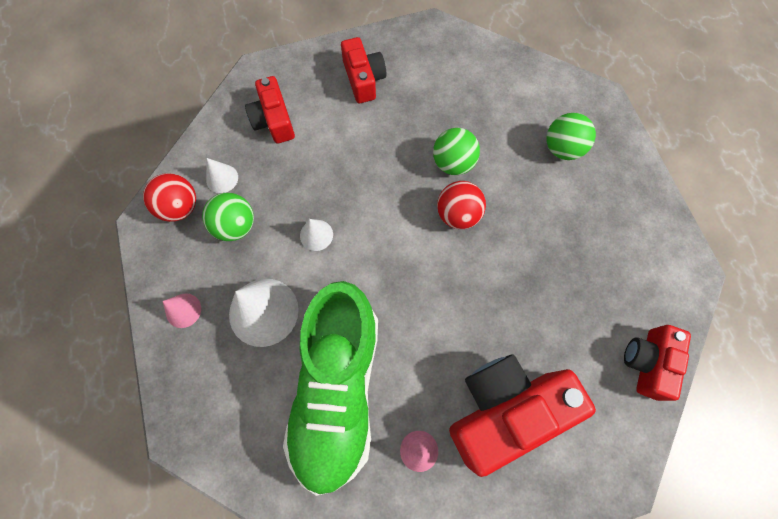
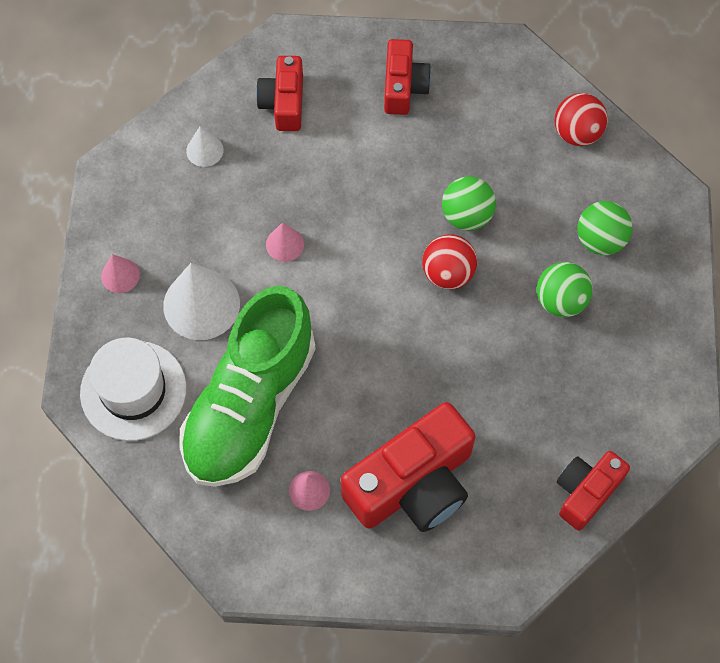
camera: 20 degrees right, 5 degrees down
red ball [143,173,196,222] -> red ball moved to [554,93,608,146]
green ball [202,193,254,241] -> green ball moved to [537,262,593,317]
white cone [300,219,333,251] -> pink cone [266,222,304,262]
red camera [449,354,596,477] -> red camera turned 150 degrees clockwise [341,402,475,532]
none -> white hat [80,338,186,441]

